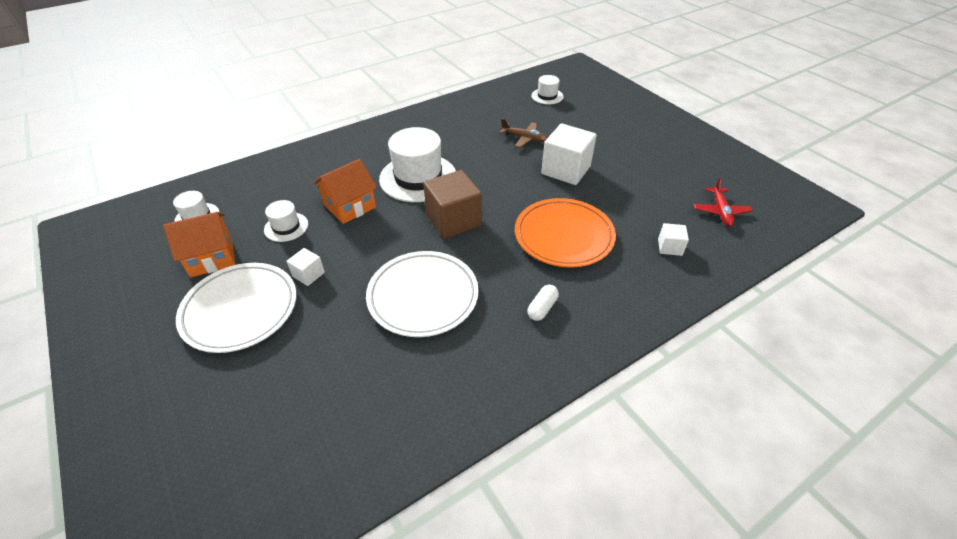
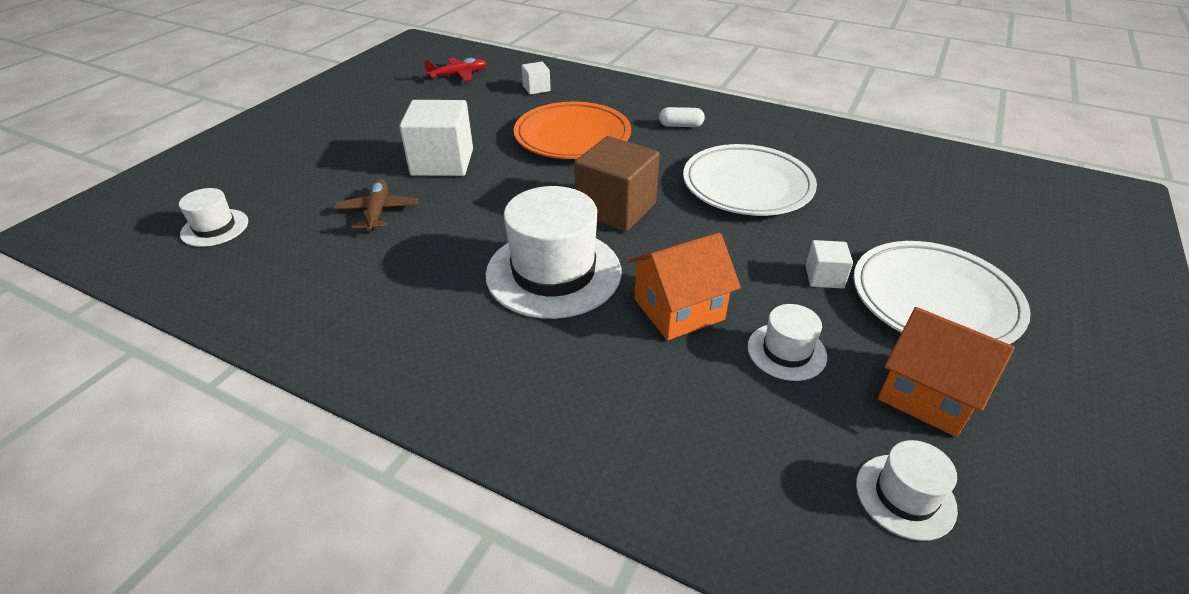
camera: 120 degrees left, 5 degrees down
orange house [313,159,377,224] -> orange house turned 45 degrees counterclockwise [628,233,741,340]

